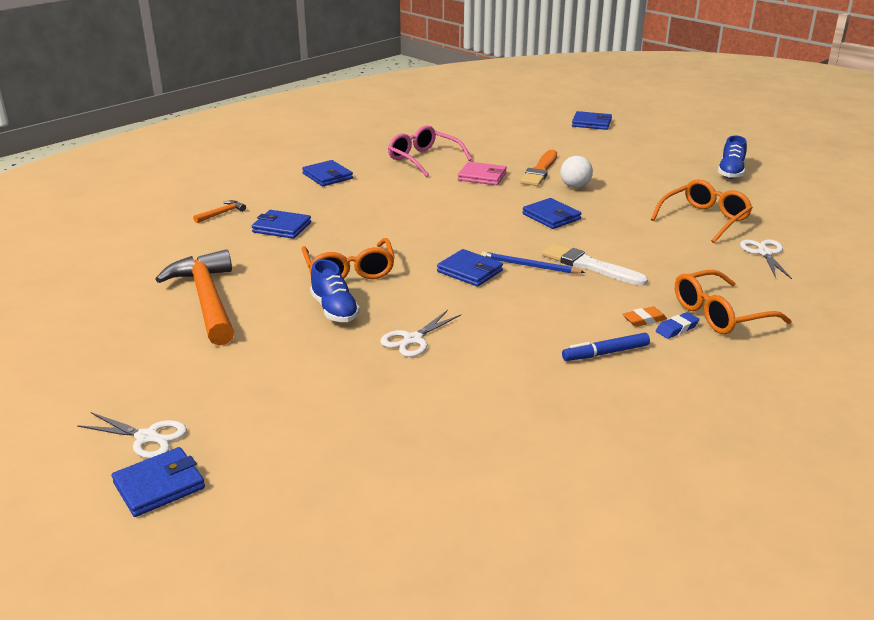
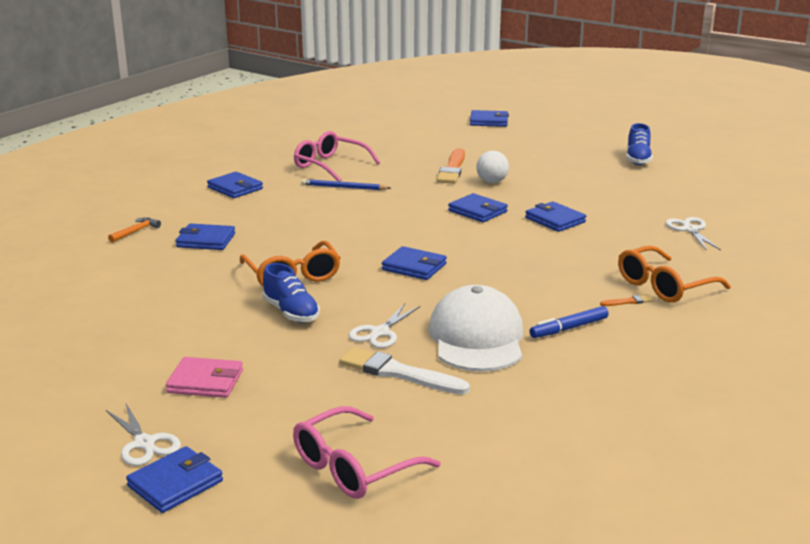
camera: 10 degrees left, 5 degrees down
white scissors [77,412,187,459] -> white scissors turned 45 degrees clockwise [106,402,181,466]
orange hammer [155,250,234,346] -> none
pink wallet [458,162,507,185] -> pink wallet moved to [166,357,243,398]
blue pencil [481,252,585,274] -> blue pencil moved to [301,179,390,190]
white brush [542,243,648,286] -> white brush moved to [339,347,470,395]
orange eraser [623,306,667,327] -> none
orange glasses [651,179,753,243] -> none
blue eraser [656,312,700,339] -> orange brush [600,295,653,306]
none -> pink glasses [293,406,441,499]
none -> white cap [428,285,523,372]
none -> blue wallet [525,202,586,232]

